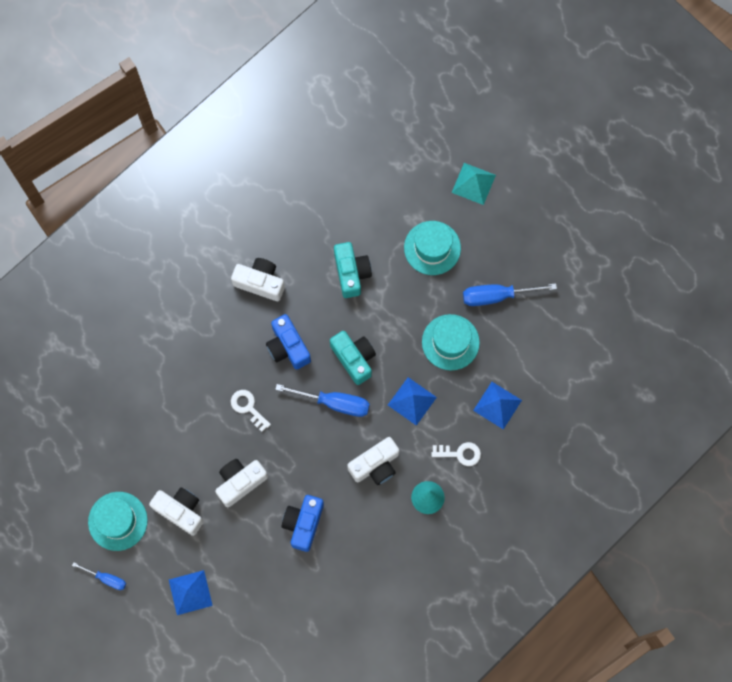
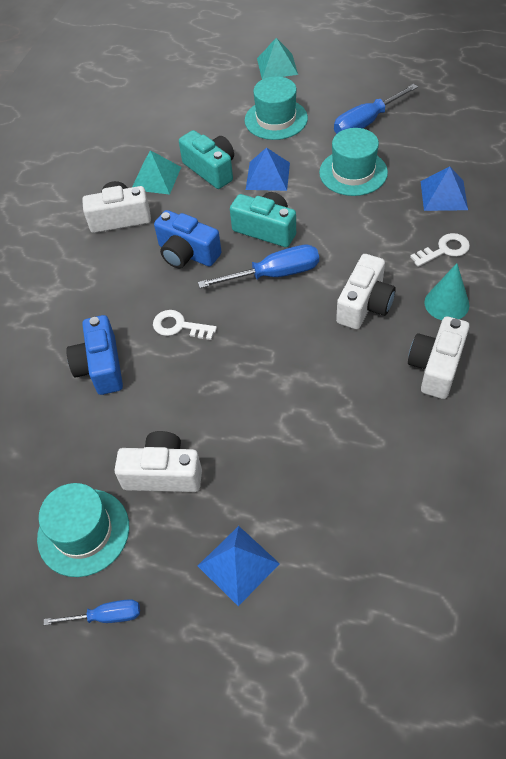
camera: 25 degrees left, 20 degrees down
white camera [215,459,268,507] -> white camera moved to [408,316,469,399]
blue camera [282,495,324,552] -> blue camera moved to [66,315,123,395]
blue pyramid [388,377,437,426] -> blue pyramid moved to [246,148,290,191]
none -> turquoise pyramid [132,150,181,195]

